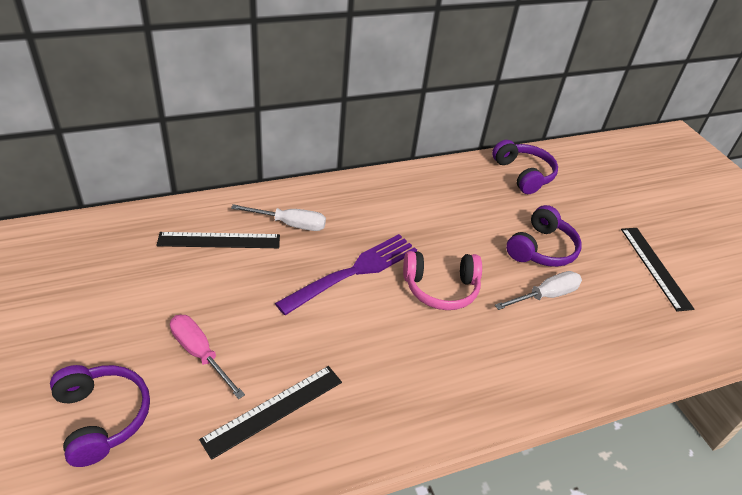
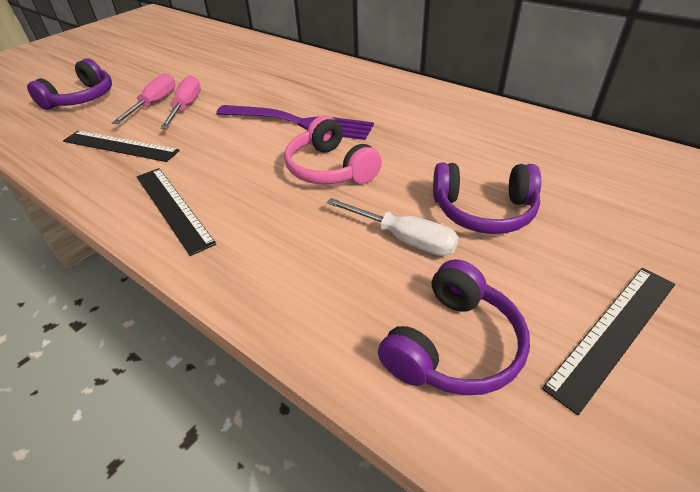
camera: 65 degrees right, 0 degrees up
black ruler [156,232,280,248] -> black ruler moved to [137,168,216,256]
white screwdriver [231,204,326,231] -> none
purple headphones [492,140,558,194] -> purple headphones moved to [378,259,530,395]
none -> pink screwdriver [160,75,201,129]

